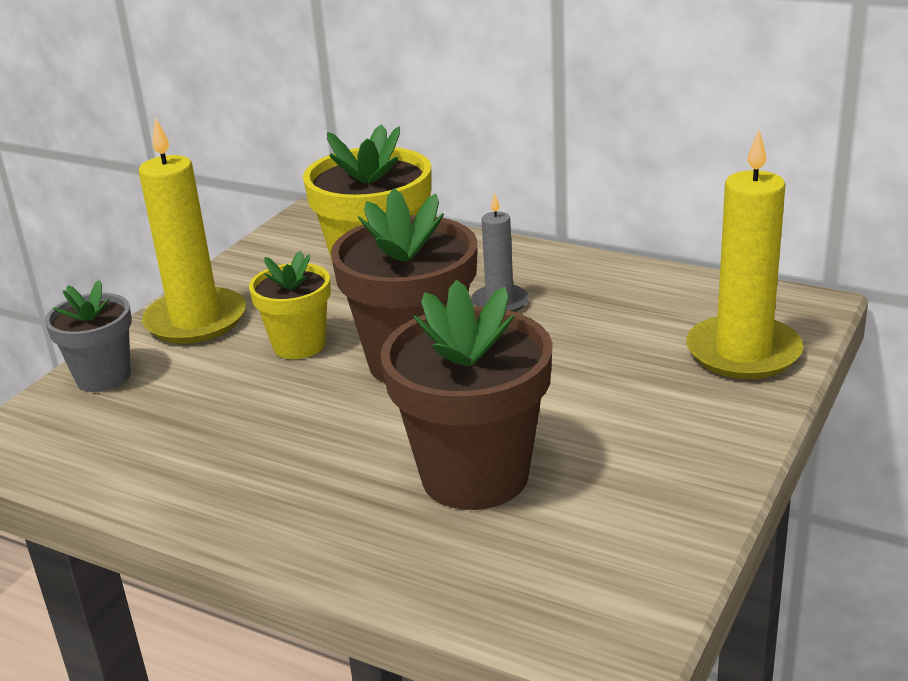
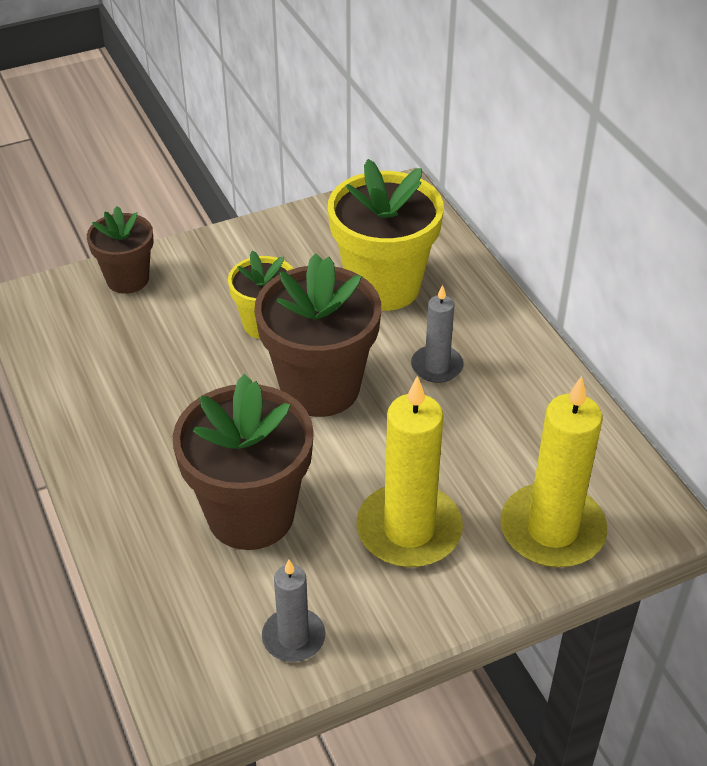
camera: 35 degrees right, 15 degrees up
grey flower pot [45,280,132,392] -> brown flower pot [87,206,154,294]
yellow candle [139,117,246,344] -> yellow candle moved to [356,376,463,567]
none -> grey candle [262,560,325,662]

